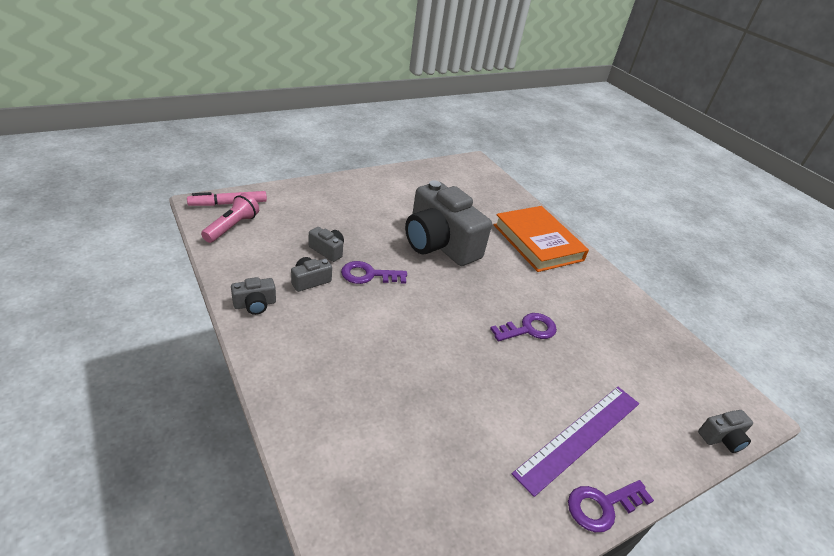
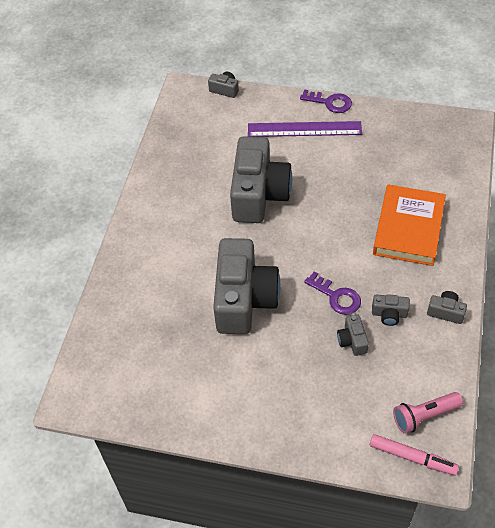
camera: 130 degrees left, 15 degrees up
purple key [490,313,557,341] -> grey camera [230,136,292,223]
orange book [494,206,589,272] -> orange book moved to [373,184,446,266]

